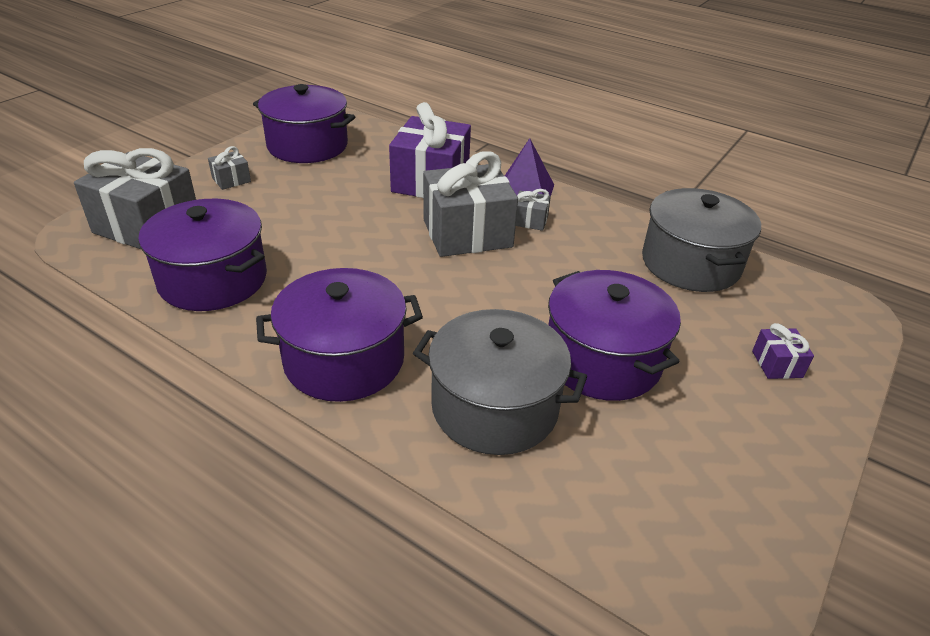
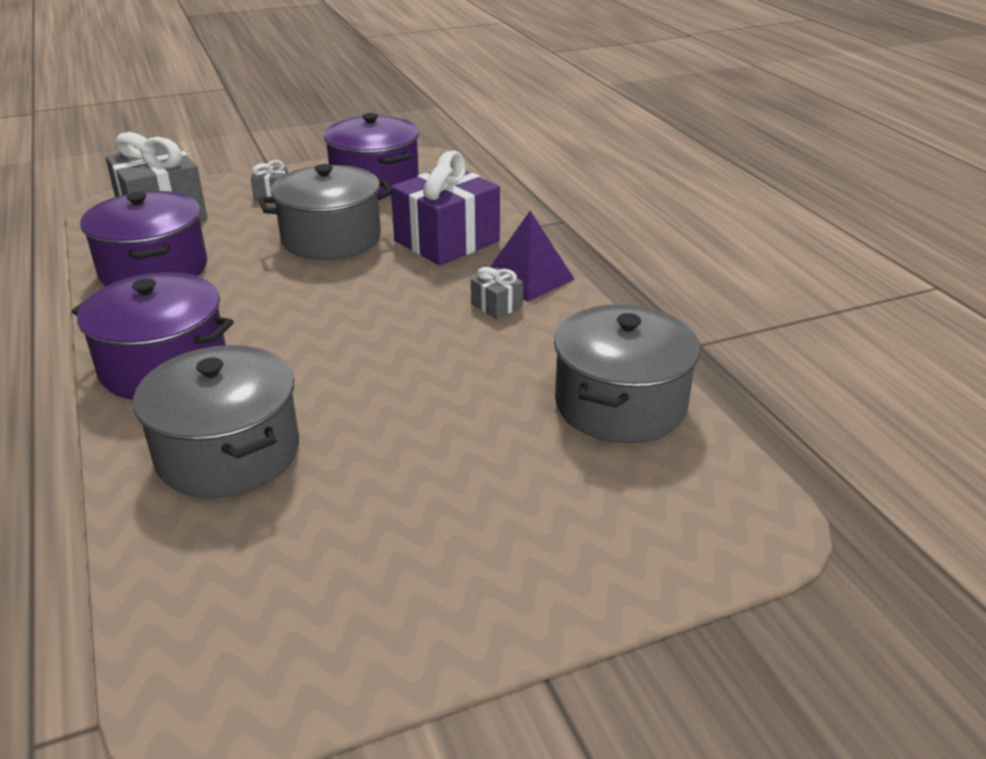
camera: 35 degrees right, 5 degrees down
grey gift [423,151,518,257] -> none
purple pot [548,270,681,401] -> none
purple gift [752,323,814,379] -> none
none -> grey pot [258,164,391,260]

